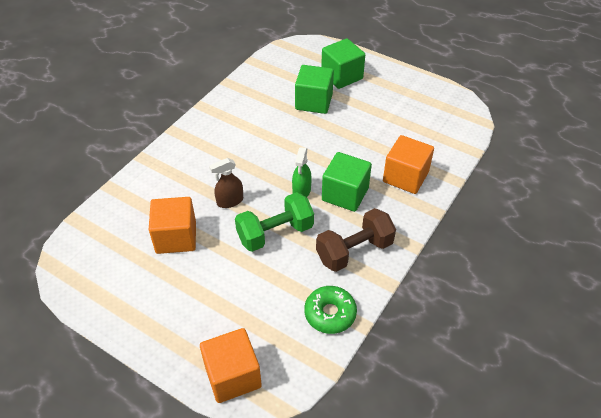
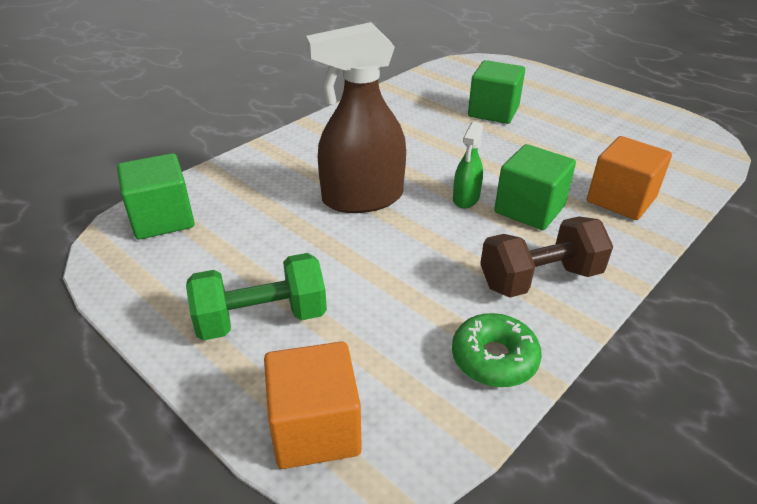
camera: 10 degrees right, 10 degrees down
orange cube [149,197,196,254] -> none
brown spray bottle [209,158,243,208] -> brown spray bottle [306,22,406,213], size x2.08
green dumbbell [235,192,314,252] -> green dumbbell moved to [186,253,327,341]
green cube [321,38,365,89] -> green cube moved to [117,153,195,240]

